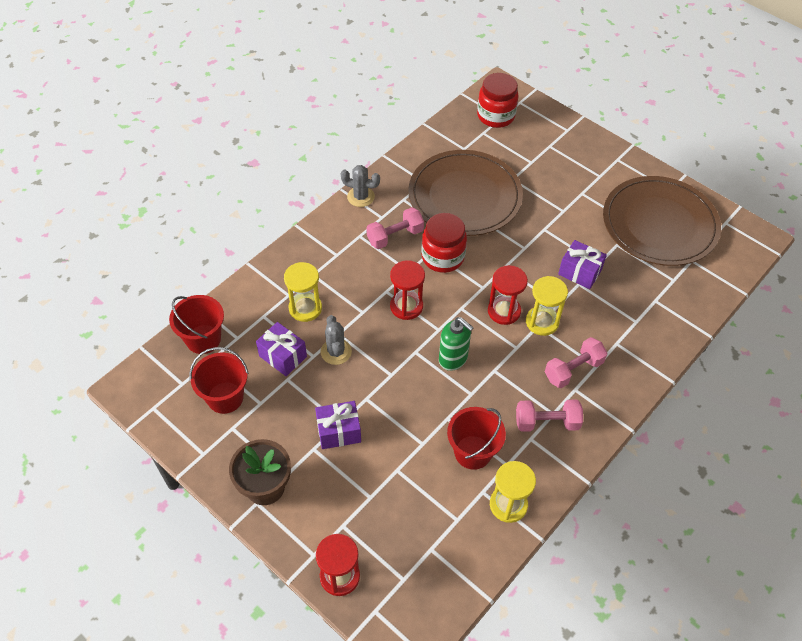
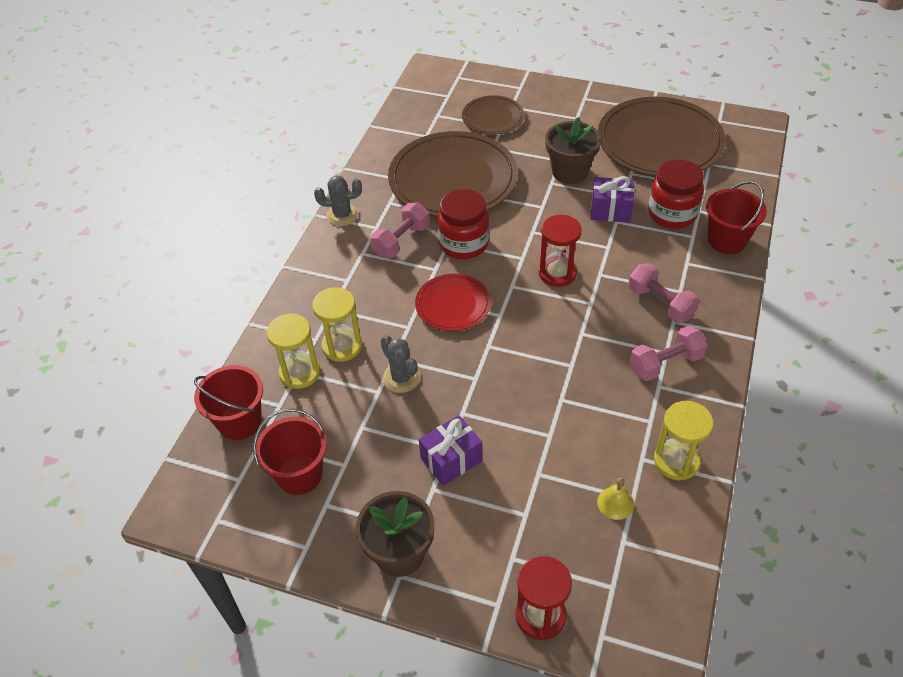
camera: 20 degrees left, 5 degrees down
purple gift [256,322,307,376] -> none
red hourglass [390,260,425,320] -> red plate [415,274,491,331]
green soap dispenser [439,317,474,371] -> none
red bucket [447,407,506,470] -> red bucket moved to [706,181,767,254]
red jar [477,73,519,128] -> red jar moved to [648,159,704,229]
yellow hourglass [526,276,568,336] -> yellow hourglass moved to [267,314,320,389]
pink dumbbell [545,337,608,388] -> pink dumbbell turned 75 degrees counterclockwise [628,263,700,323]
none -> brown plate [462,95,524,135]
none -> brown flower pot [545,117,601,184]
none -> yellow bell [597,478,634,520]

